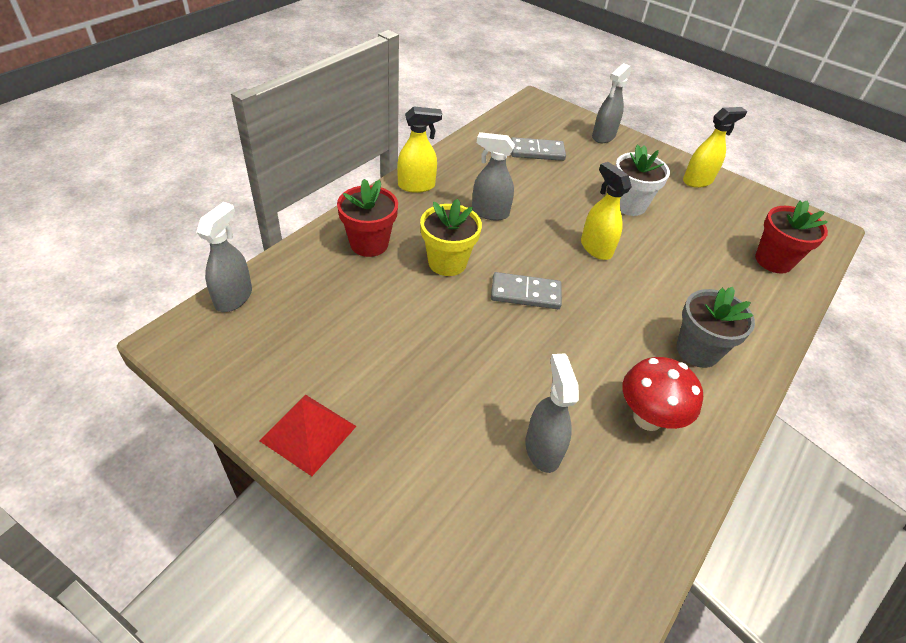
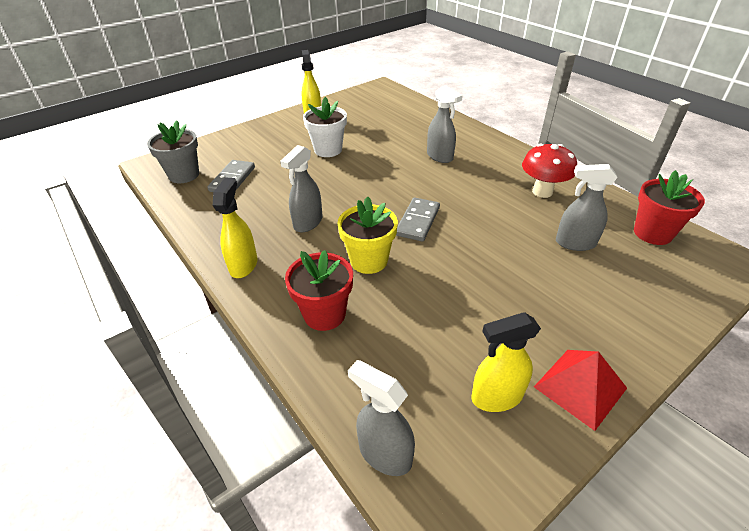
camera: 70 degrees left, 5 degrees down
yellow spray bottle [581,162,632,260] -> yellow spray bottle moved to [471,313,541,412]
grey spray bottle [592,63,631,143] -> grey spray bottle moved to [427,85,463,163]
grey flower pot [676,287,755,368] -> grey flower pot moved to [147,120,199,183]
red flower pot [755,200,828,274] -> red flower pot moved to [634,170,705,245]

